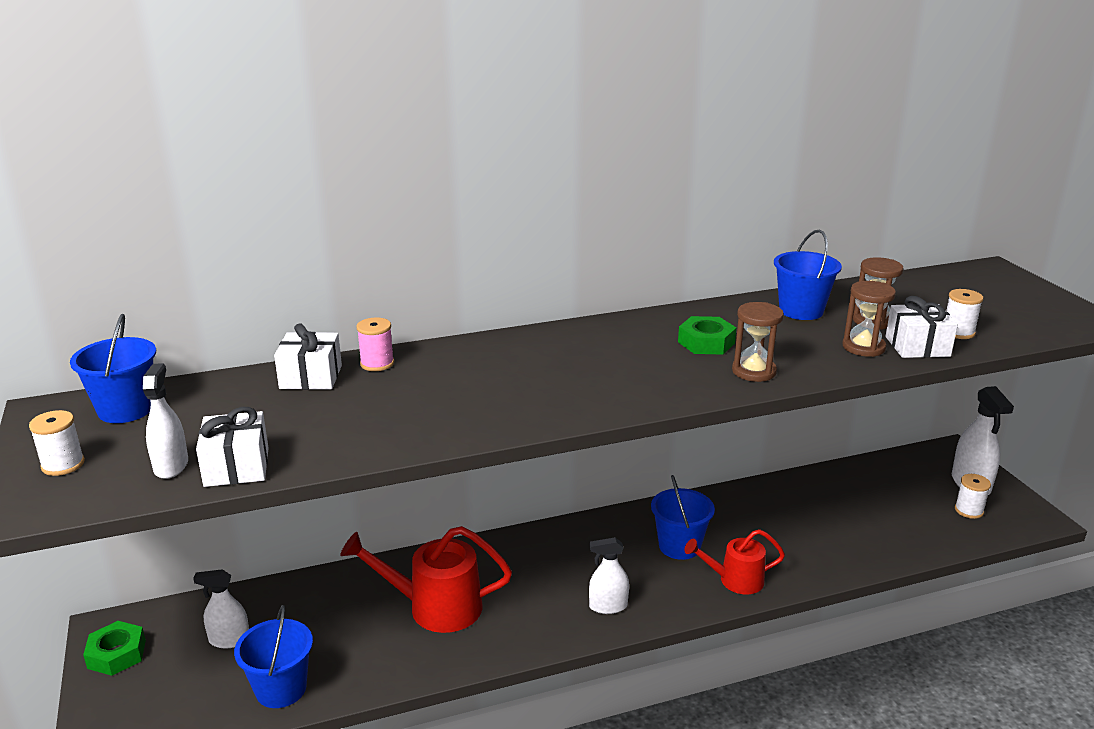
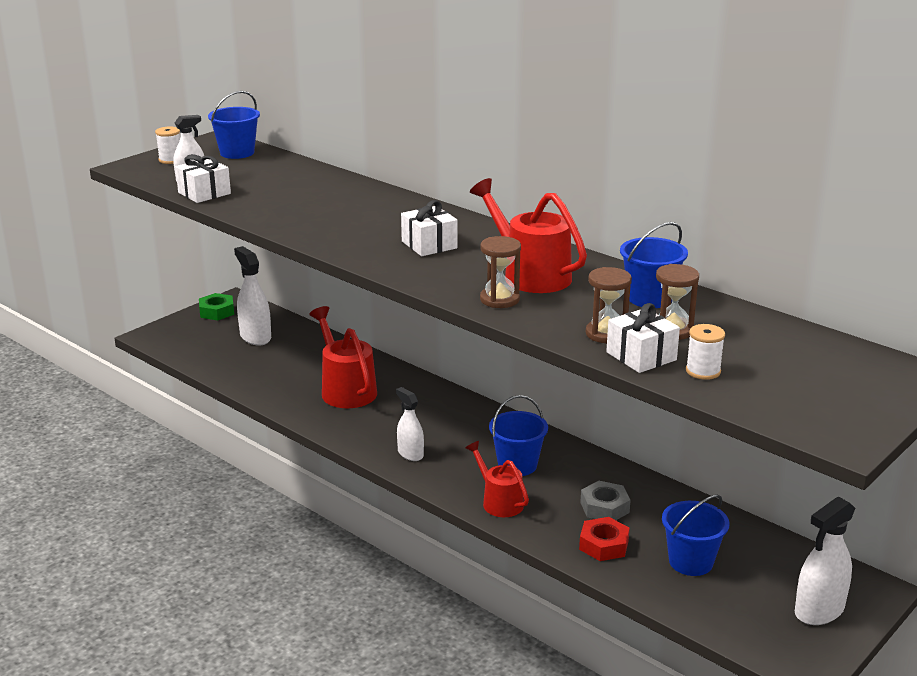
camera: 60 degrees right, 0 degrees up
white spray bottle [193,569,249,648] -> white spray bottle [234,246,271,345], size x1.55
blue bucket [234,605,313,708] -> blue bucket moved to [662,495,730,576]
white gift [274,323,342,390] -> white gift moved to [401,200,458,256]
pink spool [356,318,394,371] -> none
green nut [678,316,736,355] -> red watering can [470,178,587,293]
white spool [955,474,991,519] -> none
none -> red nut [579,517,630,561]
none -> grey nut [580,481,631,520]

